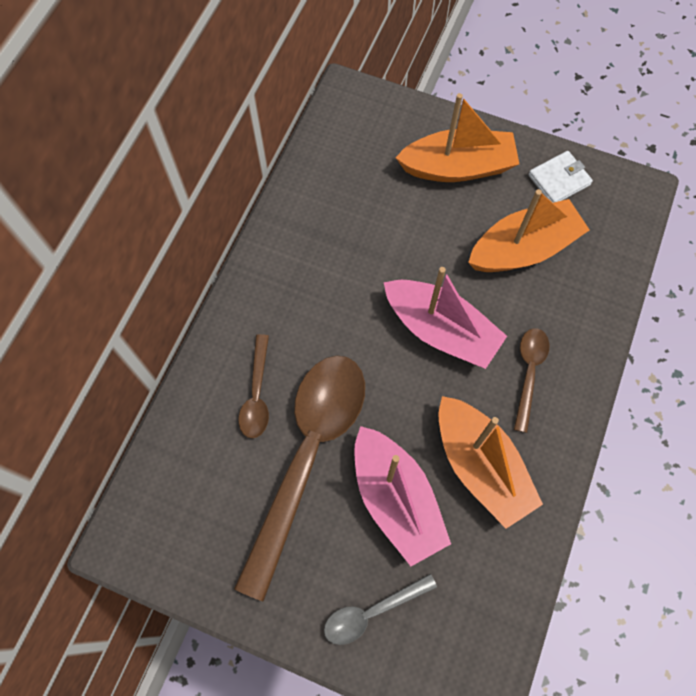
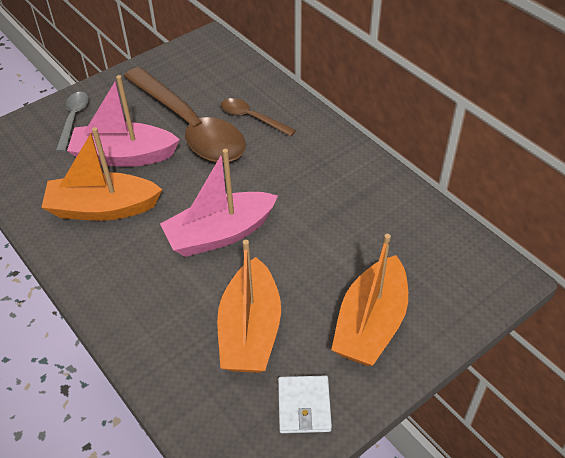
camera: 120 degrees right, 20 degrees down
brown spoon [514,328,549,433] -> none

